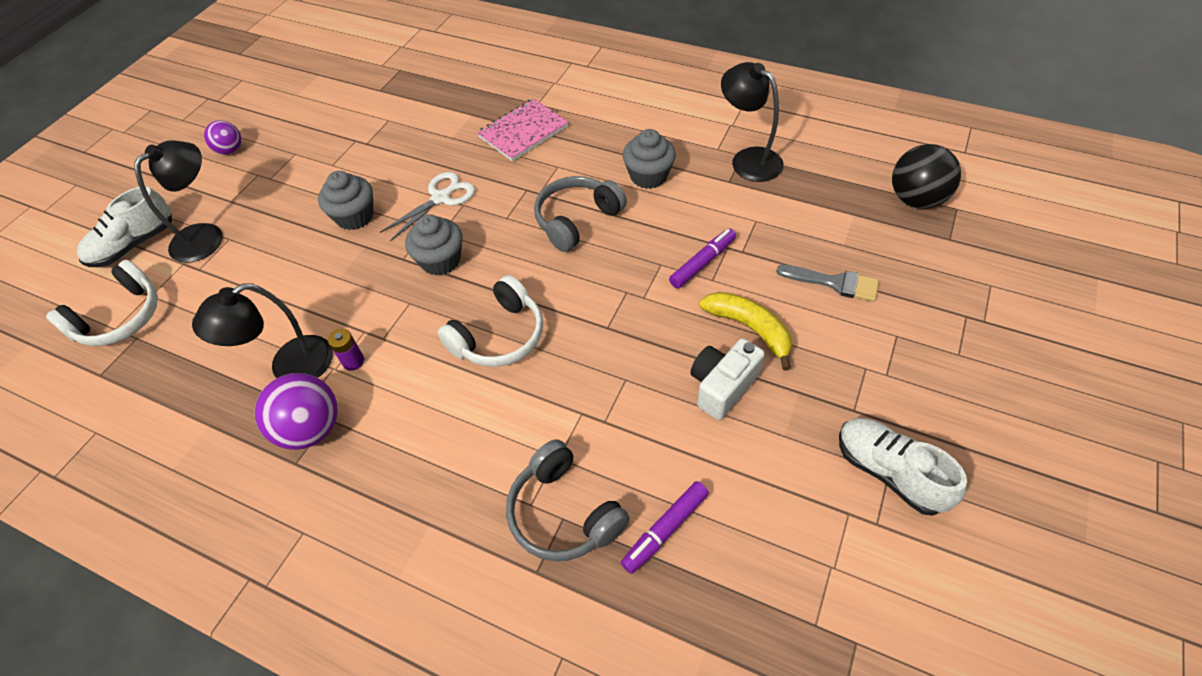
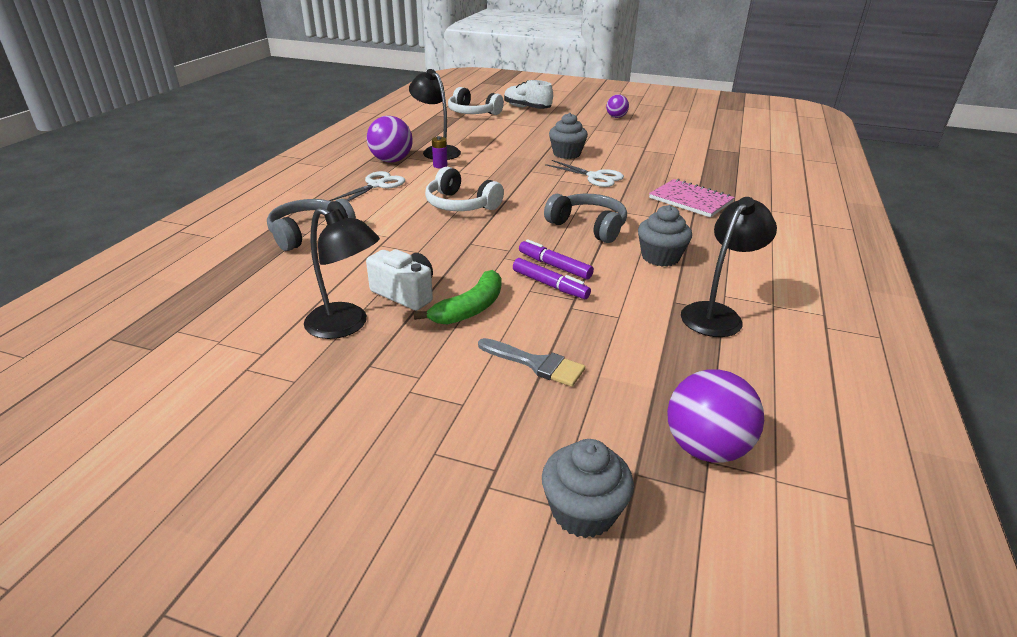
camera: 80 degrees right, 20 degrees down
black lamp [134,140,222,263] -> black lamp moved to [304,207,380,339]
grey cupcake [405,215,463,275] -> grey cupcake moved to [542,439,634,538]
purple marker [621,481,709,574] -> purple marker moved to [519,239,594,280]
yellow banana [699,292,792,371] -> green banana [414,270,501,325]
grey brush [776,265,879,302] -> grey brush turned 75 degrees counterclockwise [478,338,585,387]
white shoe [839,418,967,516] -> none
black ball [892,144,961,209] -> purple ball [667,369,764,463]
none -> white scissors [329,171,405,201]

